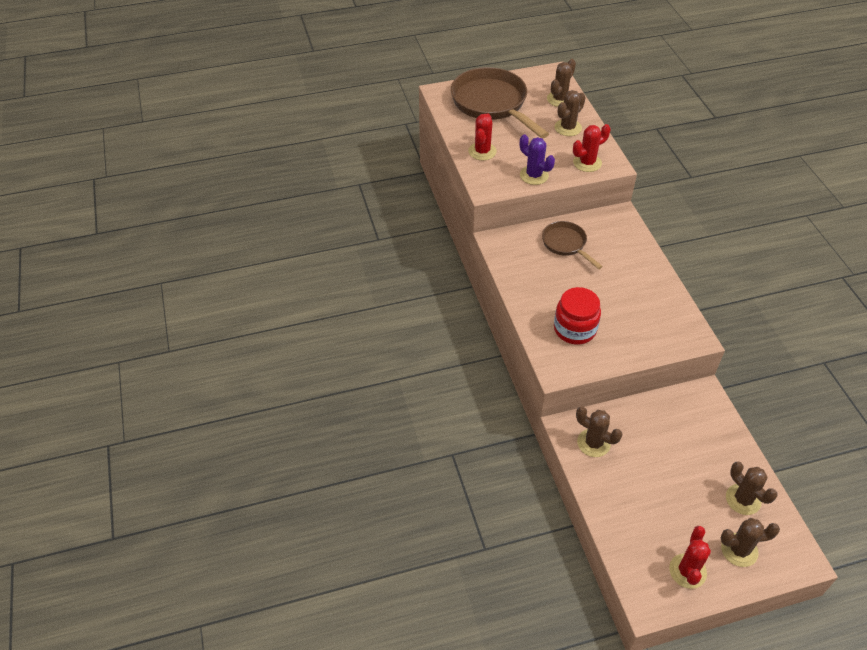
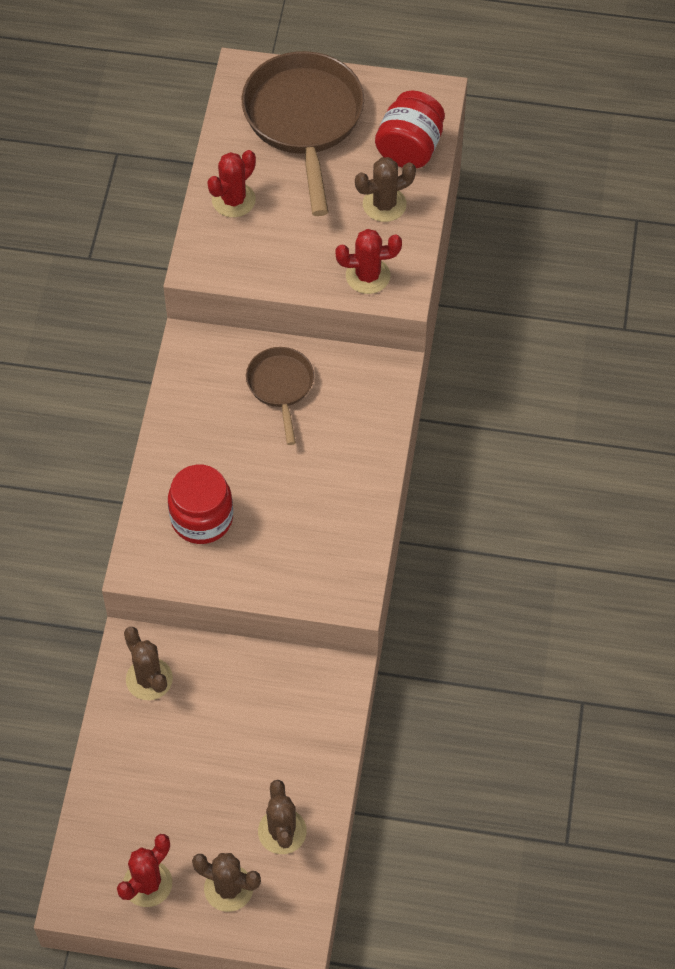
camera: 25 degrees right, 10 degrees up
purple cactus [520,134,555,185] -> none
brown cactus [547,59,576,107] -> red jar [375,91,445,168]

